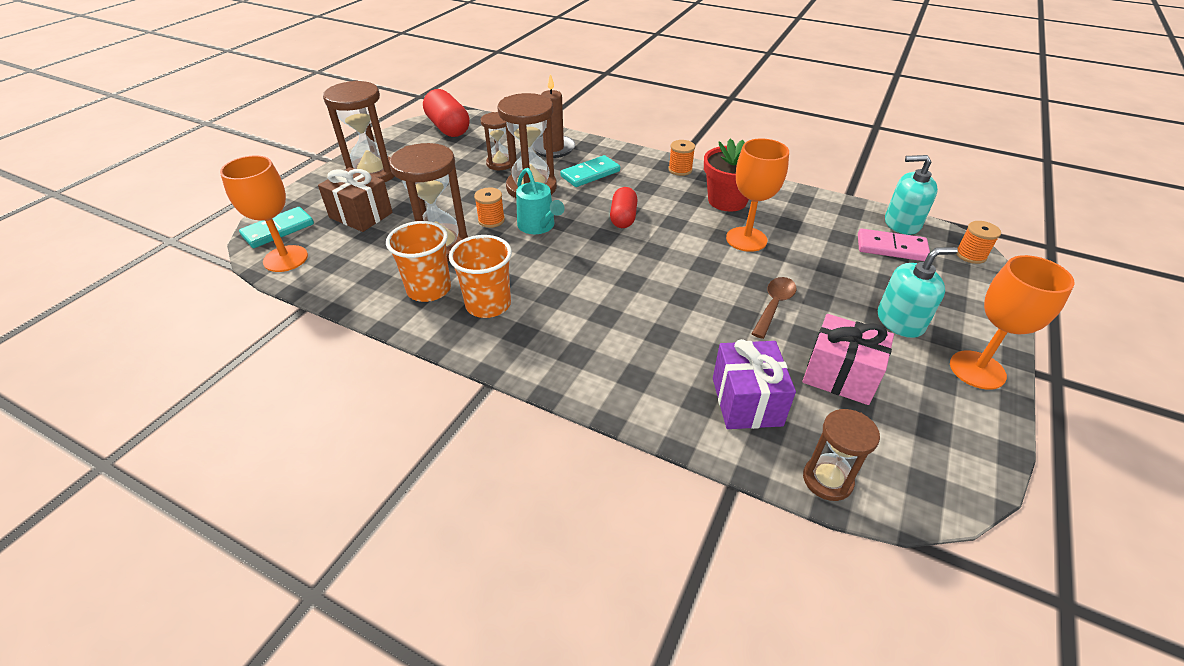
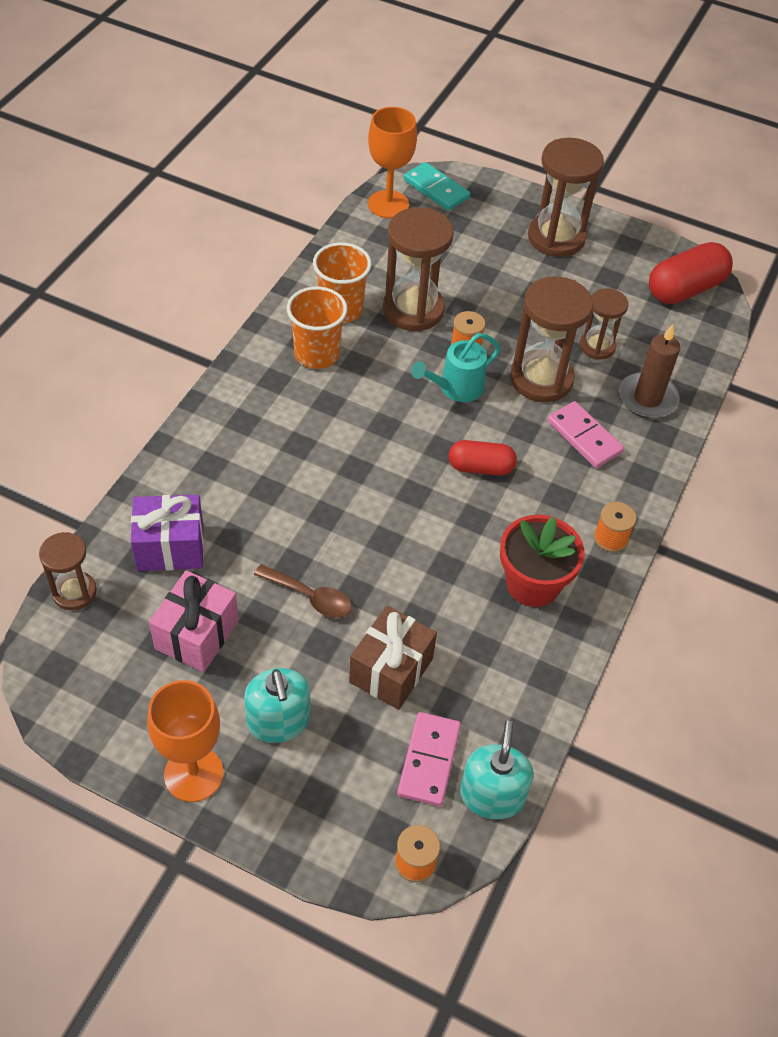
camera: 85 degrees right, 10 degrees up
brown gift [318,167,393,232] -> brown gift moved to [349,605,437,710]
turquoise domino [560,155,620,187] -> pink domino [547,401,624,468]
orange goblet [726,138,789,252] -> none

